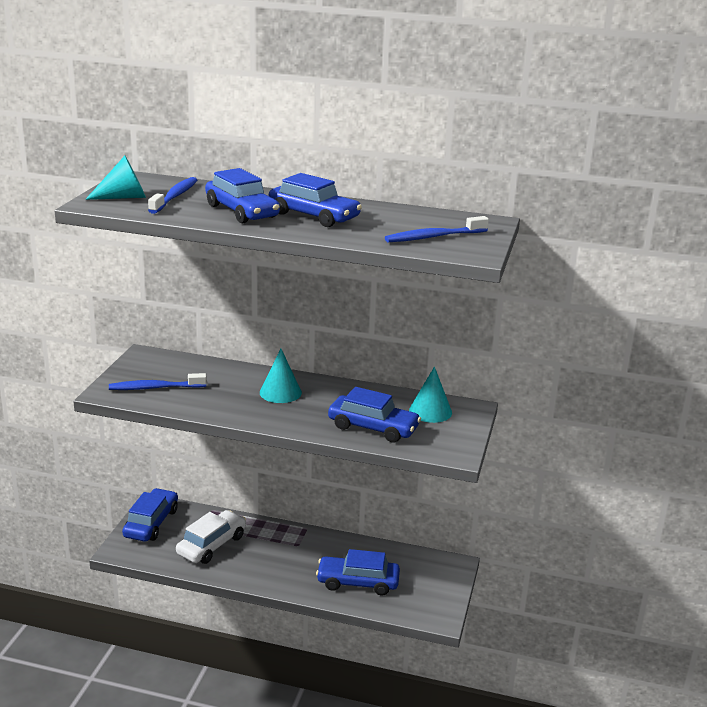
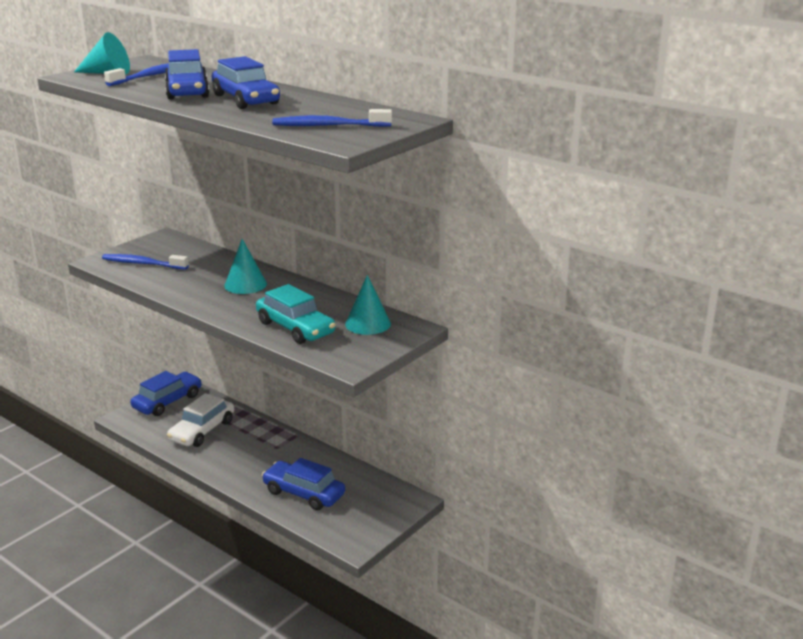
camera: 25 degrees right, 0 degrees up
white car [176,510,246,564] -> white car turned 150 degrees clockwise [167,393,234,447]
blue car [328,387,421,443] -> turquoise car [256,284,336,344]

